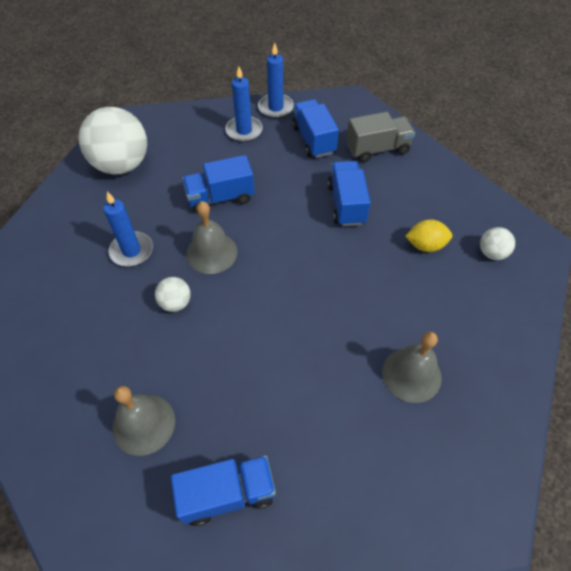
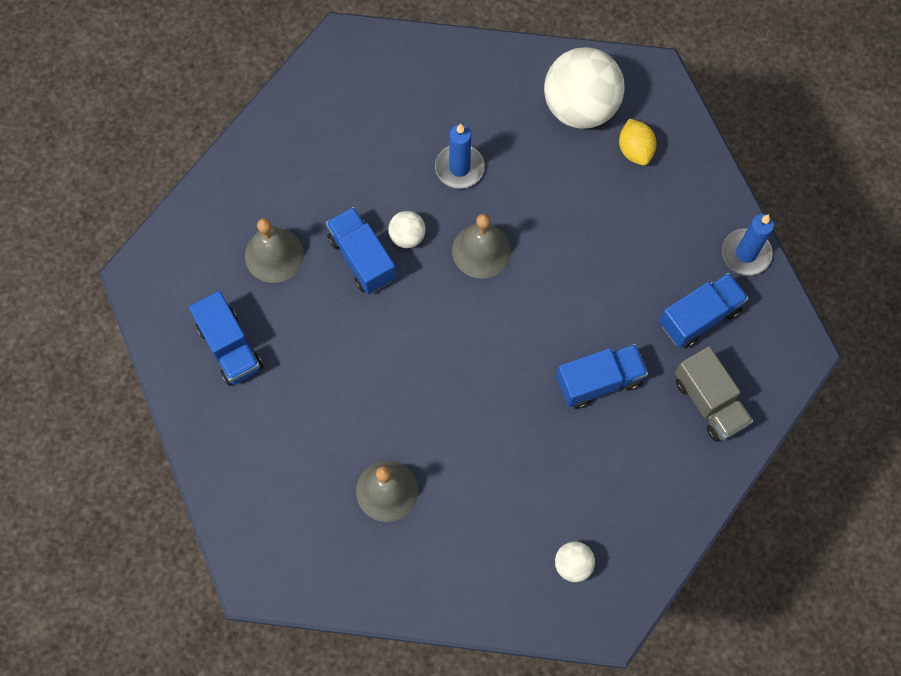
camera: 75 degrees right, 15 degrees up
blue truck [182,155,254,213] -> blue truck moved to [326,207,396,294]
blue candle [225,66,263,142] -> none
yellow lemon [405,219,452,252] -> yellow lemon moved to [619,118,657,165]

